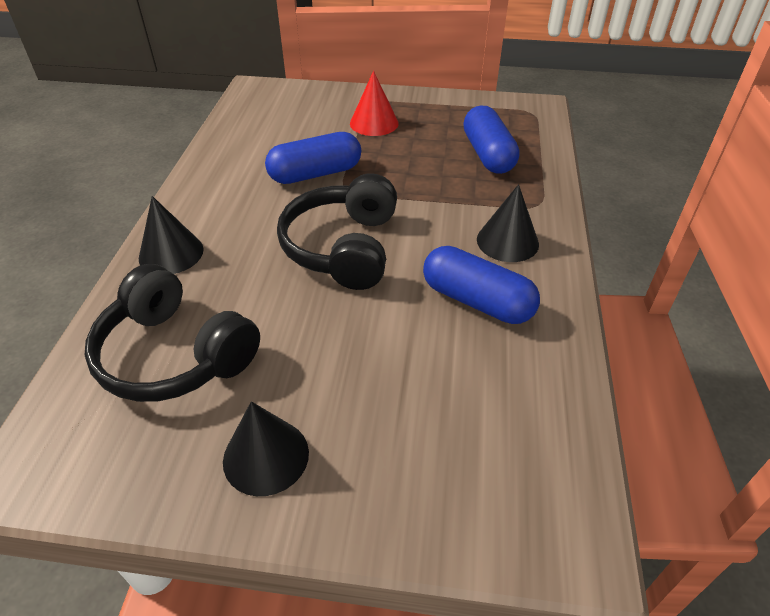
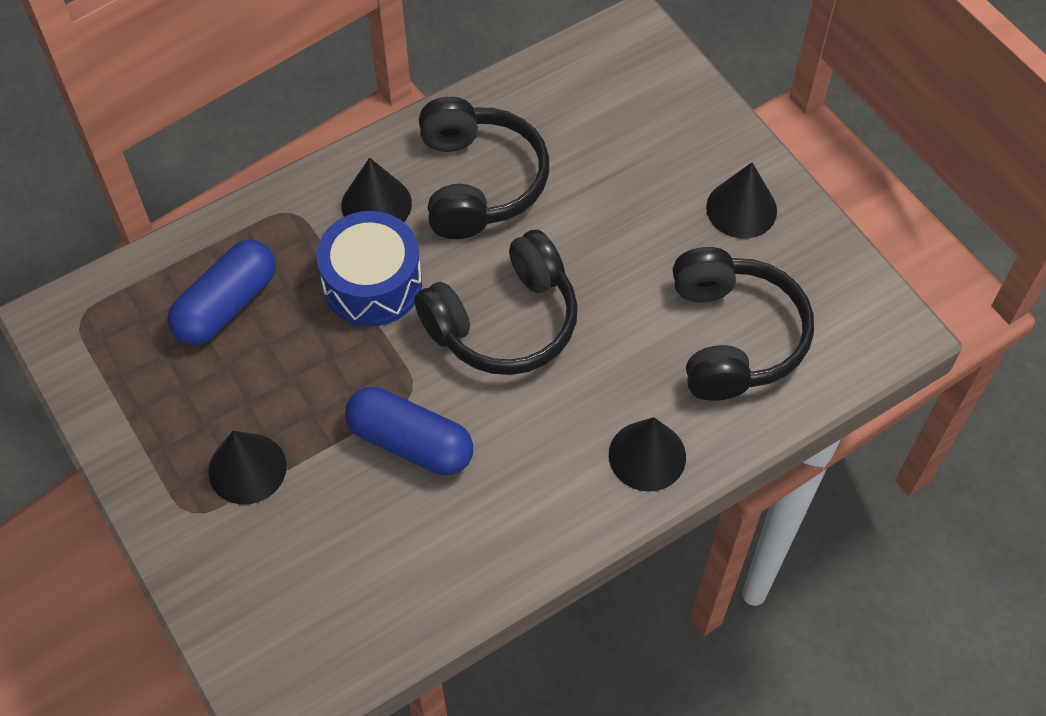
camera: 130 degrees left, 15 degrees up
red cone [350,71,399,136] -> black cone [208,431,287,505]
blue capsule [423,246,540,324] -> black headphones [419,97,549,239]
none -> blue drum [316,211,422,326]

